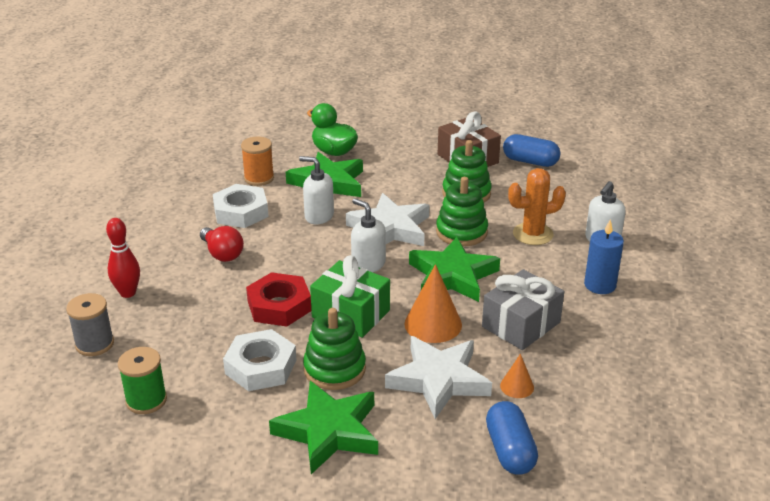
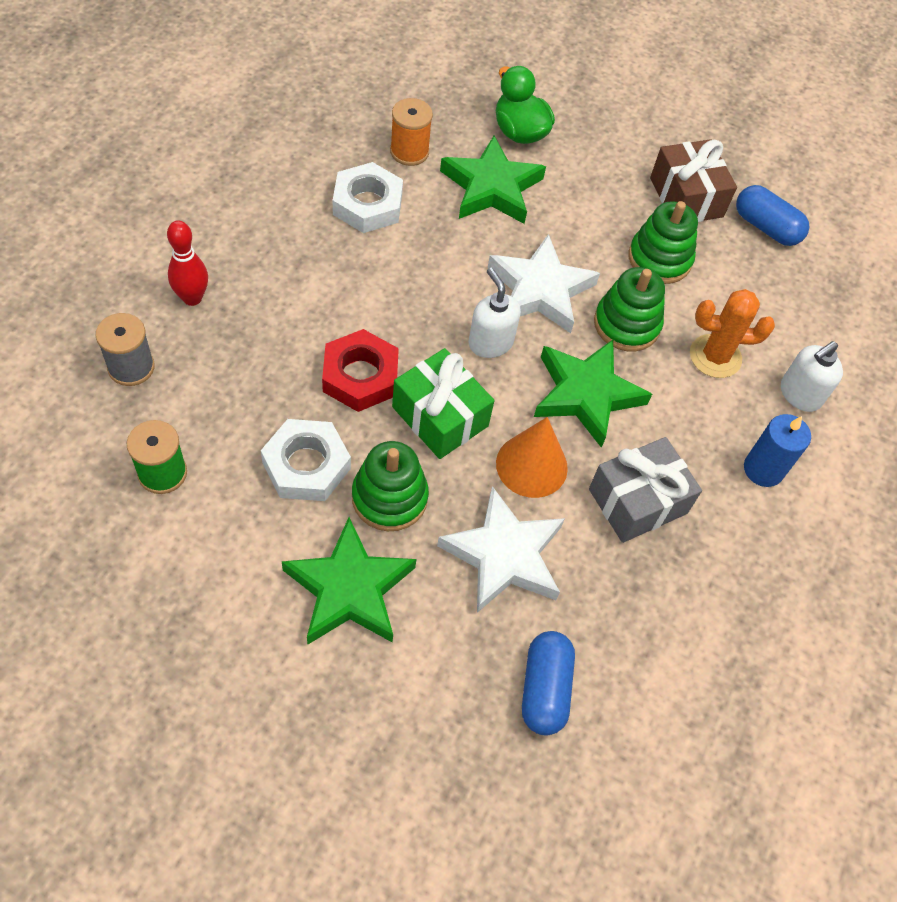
camera: 10 degrees right, 25 degrees up
red light bulb [200,226,244,262] -> none
white soap dispenser [299,156,334,224] -> none
orange cone [500,354,534,398] -> none

